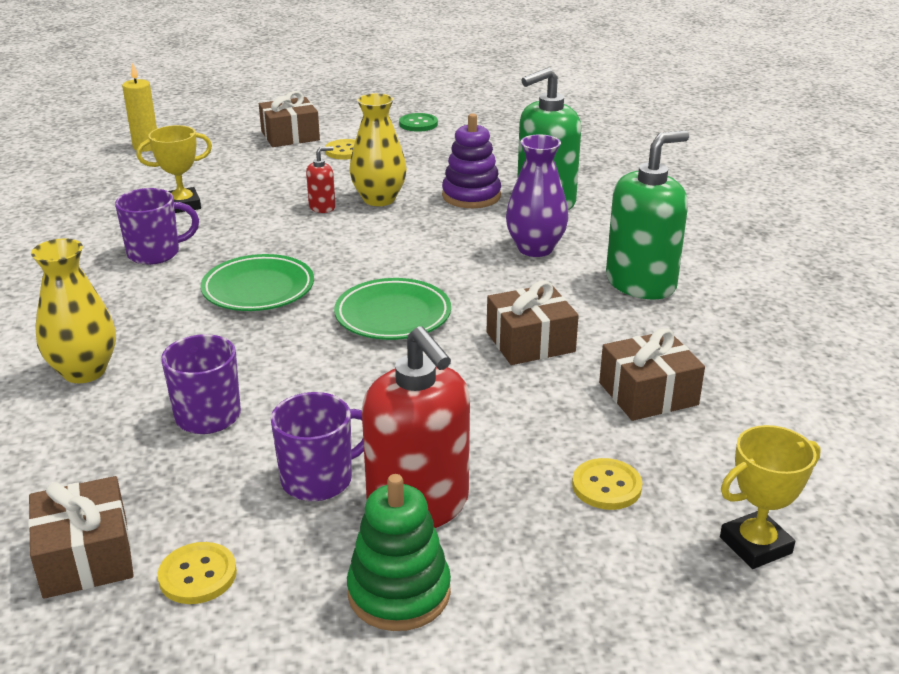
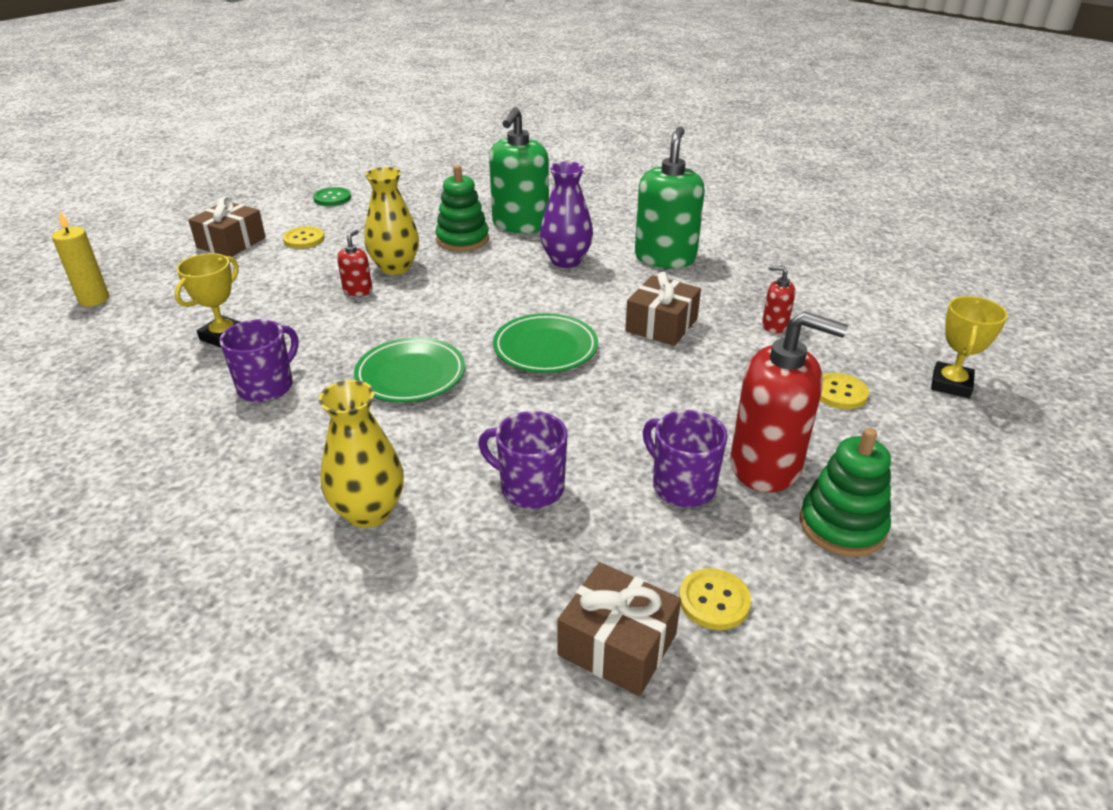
camera: 40 degrees left, 5 degrees up
purple mug [271,392,364,501] -> purple mug turned 60 degrees counterclockwise [643,410,728,507]
purple stacking toy [442,113,501,208] -> green stacking toy [435,165,489,252]
brown gift [599,328,705,421] -> red soap dispenser [762,266,796,333]

